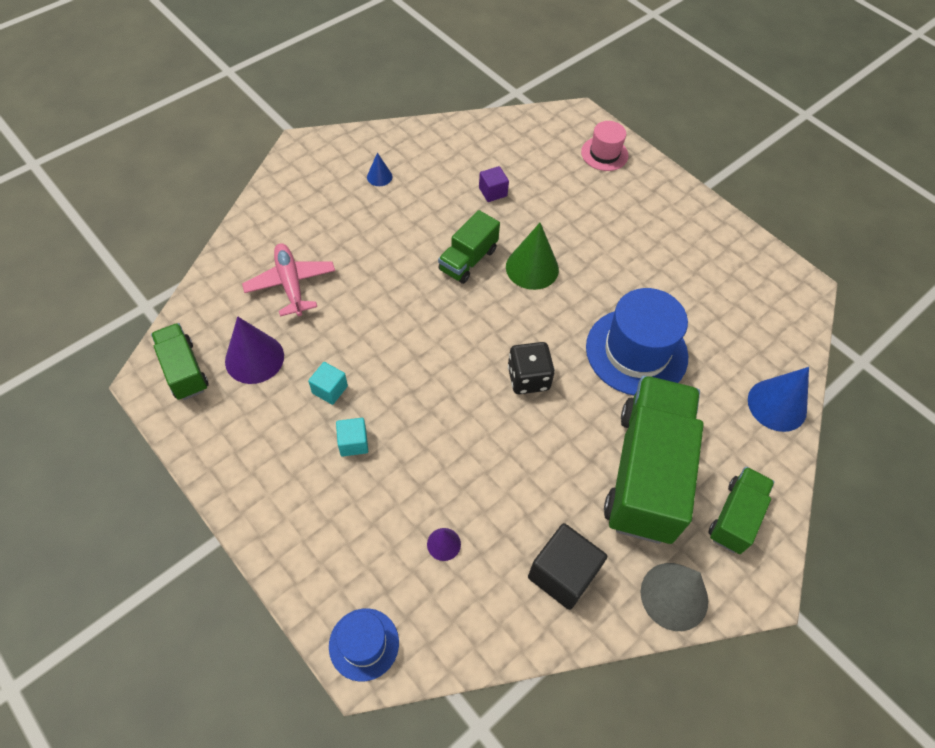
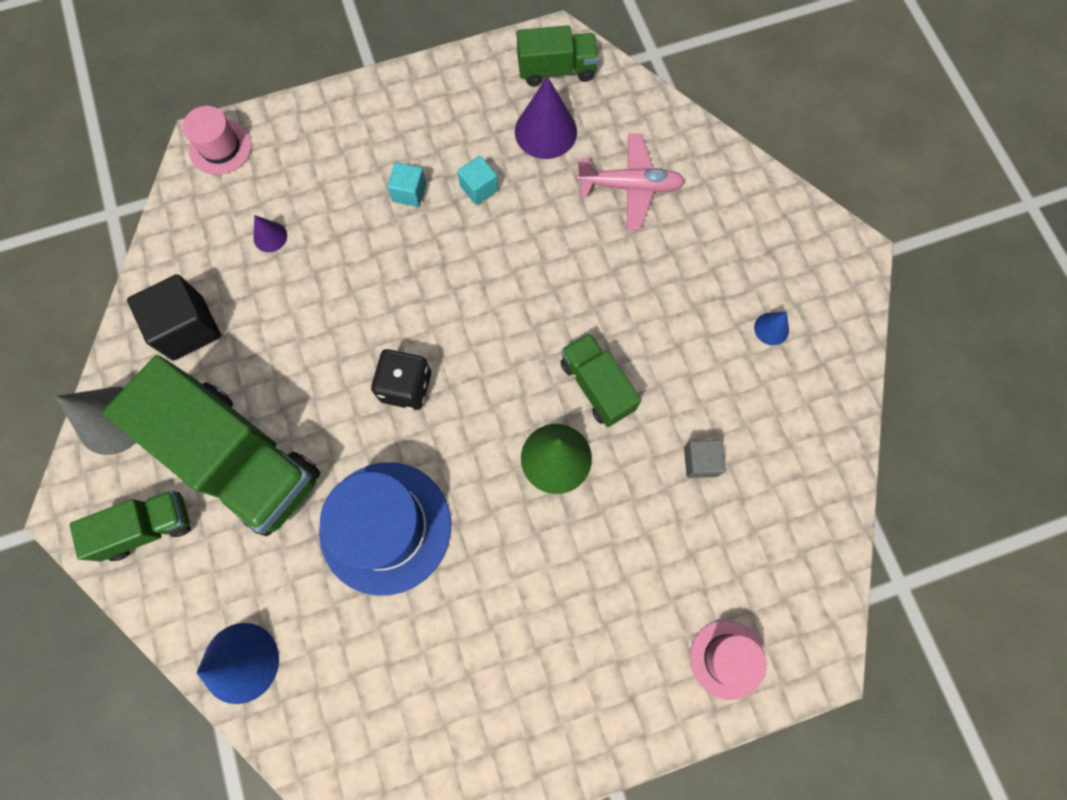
camera: 115 degrees right, 15 degrees up
blue hat [329,608,399,682] -> pink hat [183,106,252,175]
purple cube [479,166,509,202] -> grey cube [684,440,726,478]
green truck [709,467,774,554] -> green truck turned 75 degrees counterclockwise [70,490,191,561]

